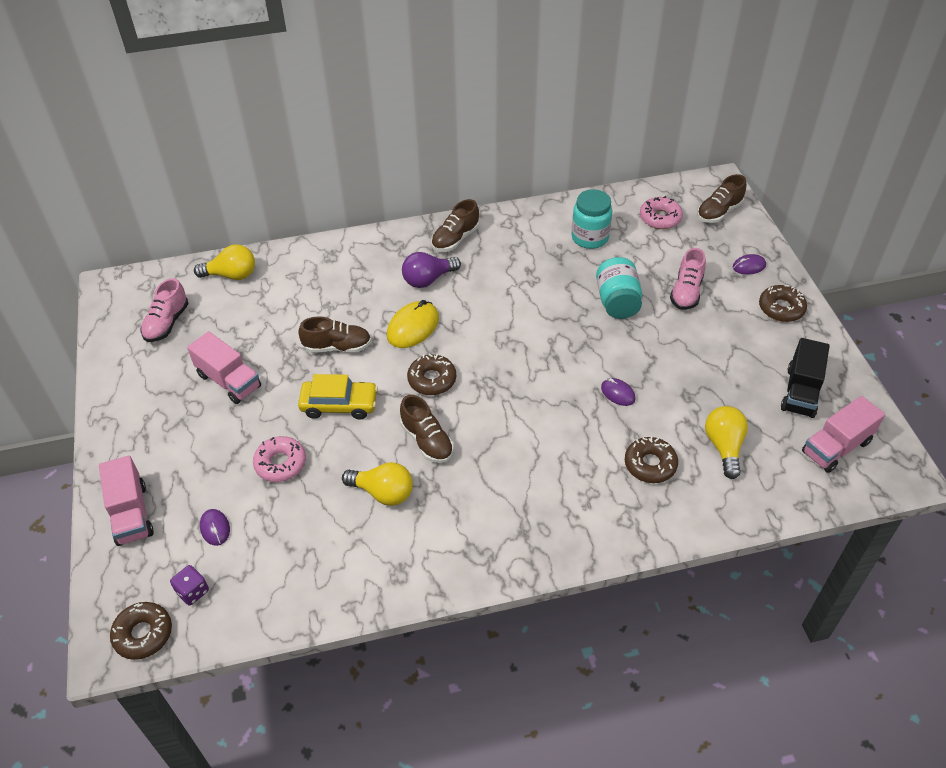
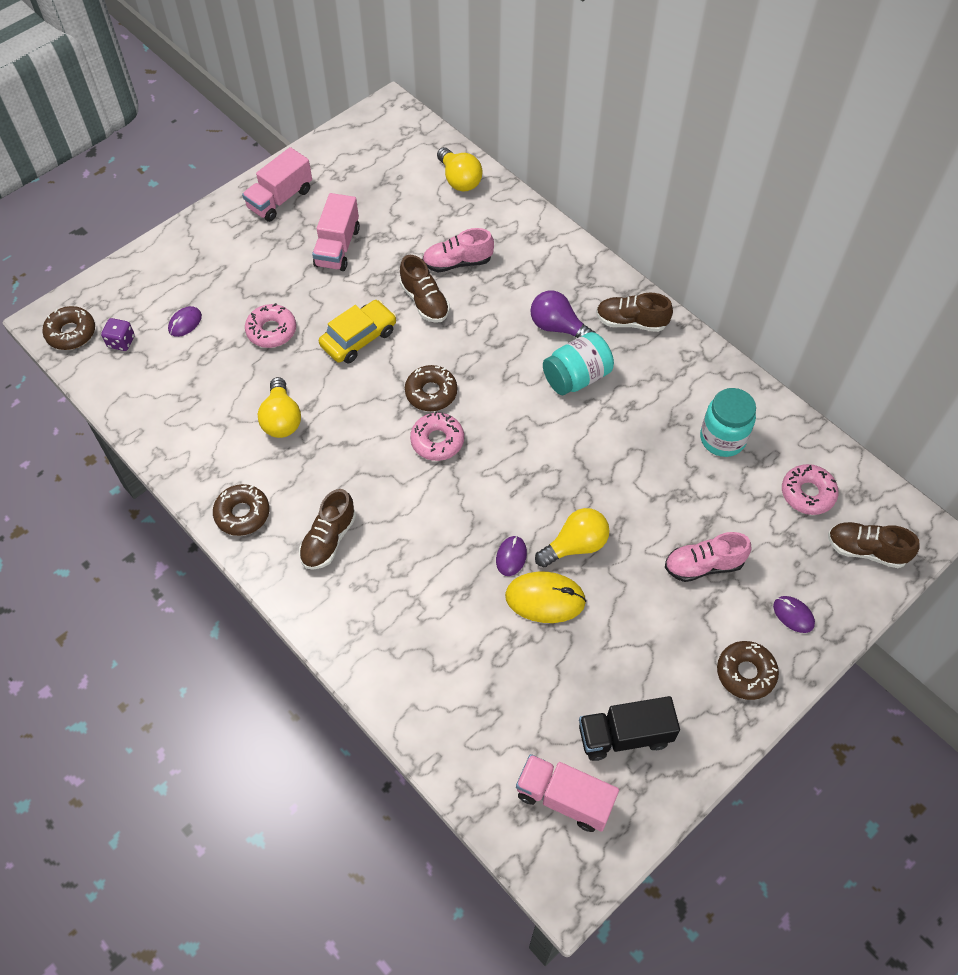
camera: 60 degrees right, 10 degrees up
pink truck [99,456,154,546] -> pink truck moved to [242,147,312,222]
pink shoe [140,278,189,342] -> pink shoe moved to [422,228,494,272]
yellow car [298,374,378,419] -> yellow car turned 105 degrees counterclockwise [319,300,396,363]
yellow mouse [387,300,439,348] -> yellow mouse moved to [505,571,586,623]
brown shoe [400,395,454,463] -> brown shoe moved to [299,489,356,570]
turquoise jar [596,257,642,319] -> turquoise jar moved to [543,332,614,395]
brown donut [625,436,678,483] -> brown donut moved to [213,484,269,536]
yellow light bulb [705,406,748,479] -> yellow light bulb moved to [535,508,610,567]
none -> pink donut [410,411,464,461]

